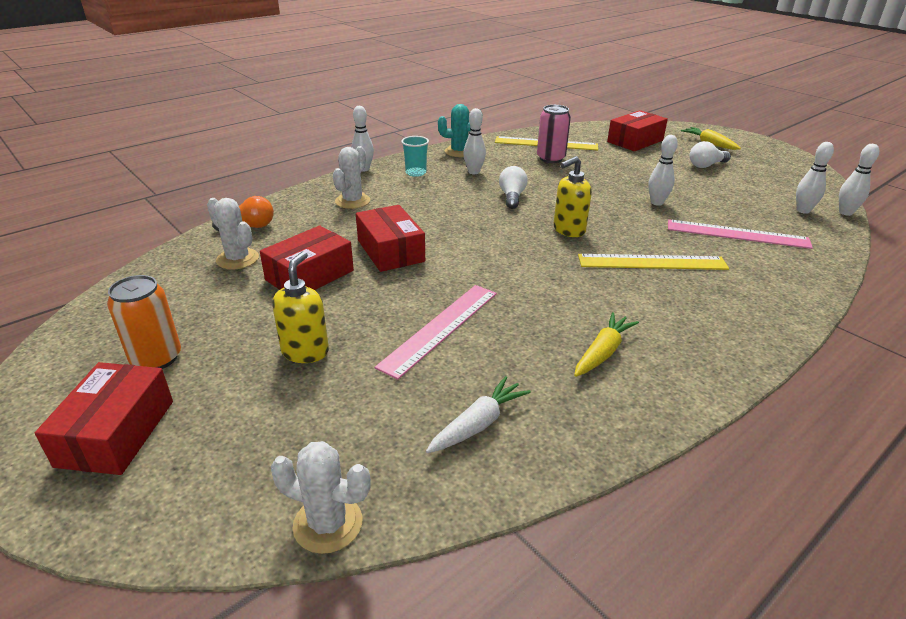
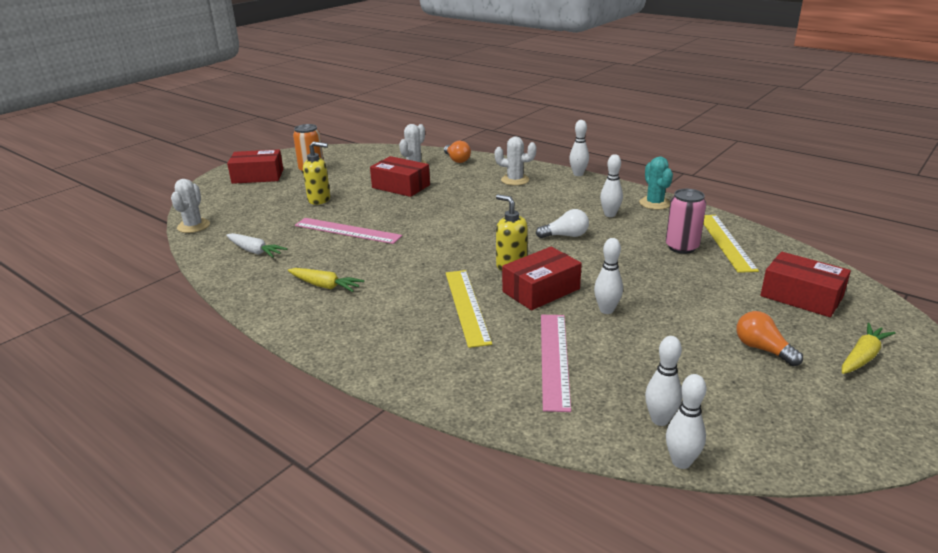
camera: 80 degrees right, 5 degrees down
red box [356,205,425,272] -> red box moved to [502,247,582,310]
turquoise cup [401,136,429,177] -> none
white light bulb [690,141,731,168] -> orange light bulb [736,311,803,366]

